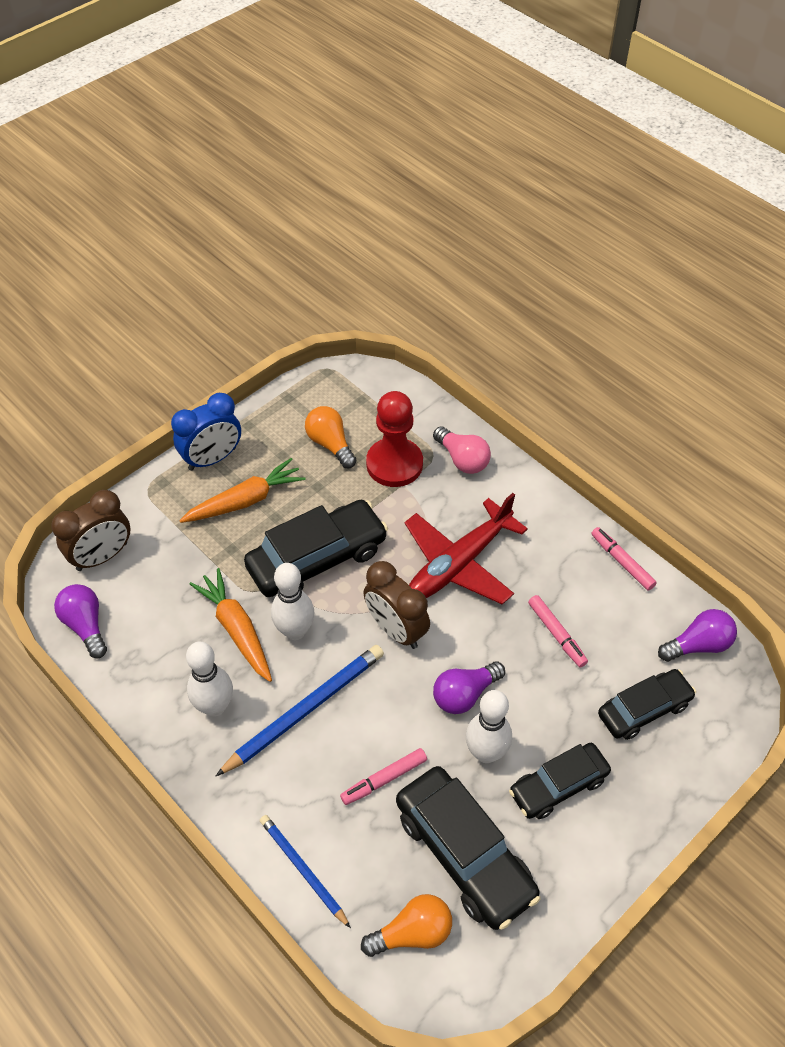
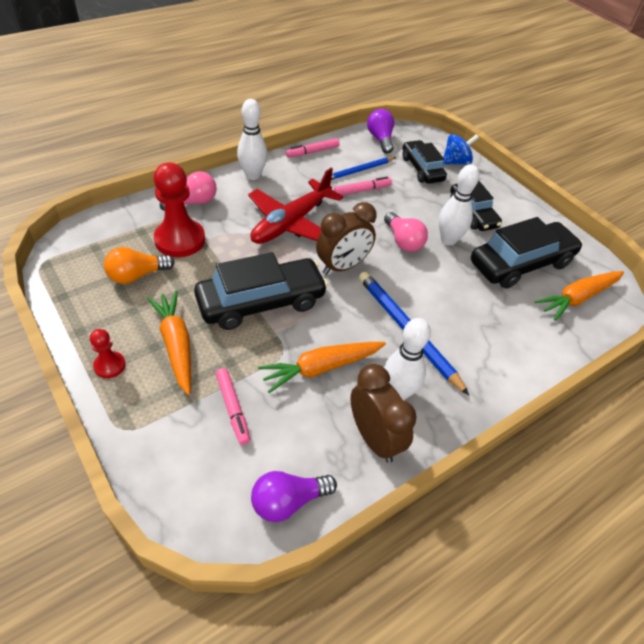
camera: 85 degrees left, 5 degrees down
brown clock [51,490,131,571] -> brown clock moved to [350,364,417,463]
blue clock [171,393,241,471] -> red pawn [90,329,126,378]
black car [244,500,388,597] -> black car turned 90 degrees clockwise [194,252,328,330]
blue pencil [260,815,351,928] -> blue pencil moved to [331,157,396,180]
white bowling pin [271,563,315,640] -> white bowling pin moved to [237,99,268,180]
pink marker [340,748,427,805] -> pink marker moved to [216,368,250,445]
orange light bulb [361,894,452,957] -> orange carrot [535,271,624,321]
red plane [405,493,528,605] -> red plane turned 75 degrees clockwise [248,168,343,244]
purple light bulb [433,661,505,714] -> pink light bulb [384,212,428,252]
none -> blue spinning top [443,134,479,165]

